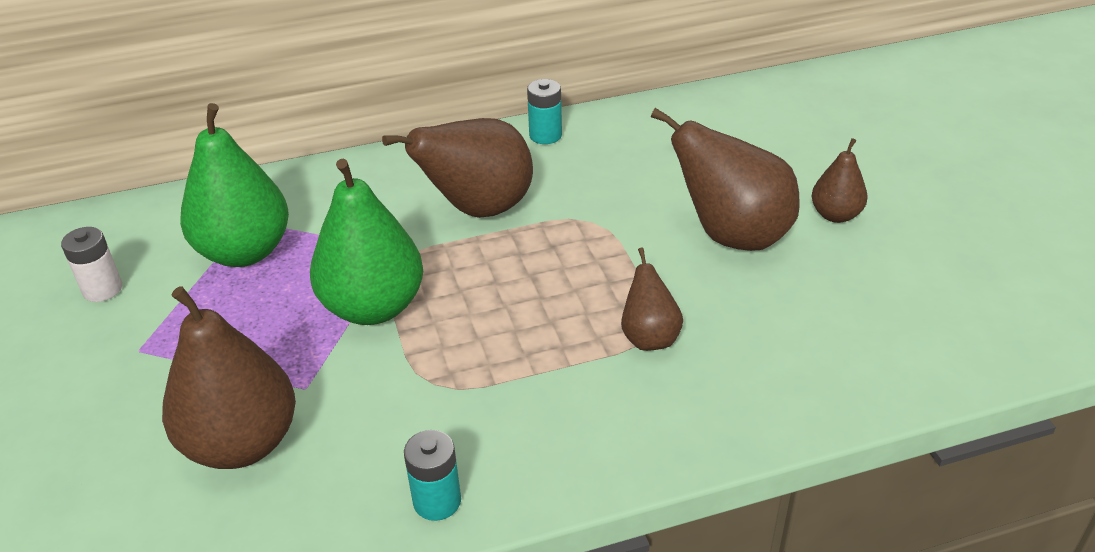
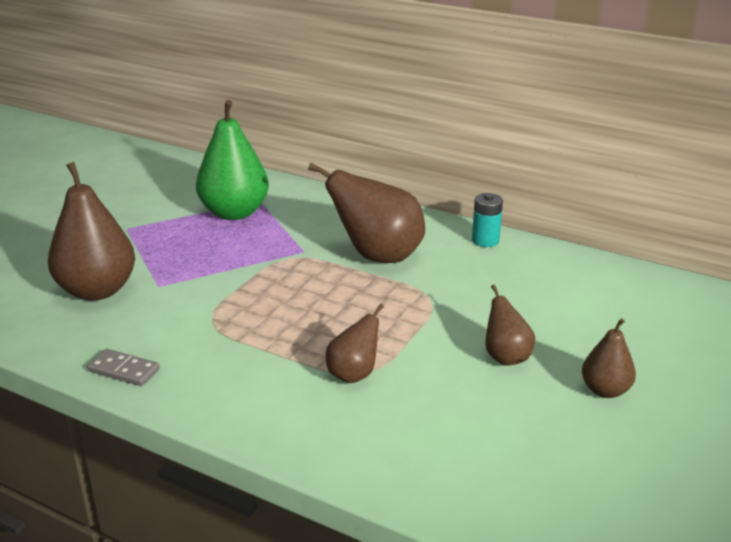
camera: 45 degrees right, 10 degrees down
white battery [61,227,122,302] -> none
green pear [310,159,423,325] -> none
turquoise battery [404,430,461,521] -> grey domino [87,349,160,386]
brown pear [651,108,800,251] -> brown pear [485,285,535,365], size x0.53

